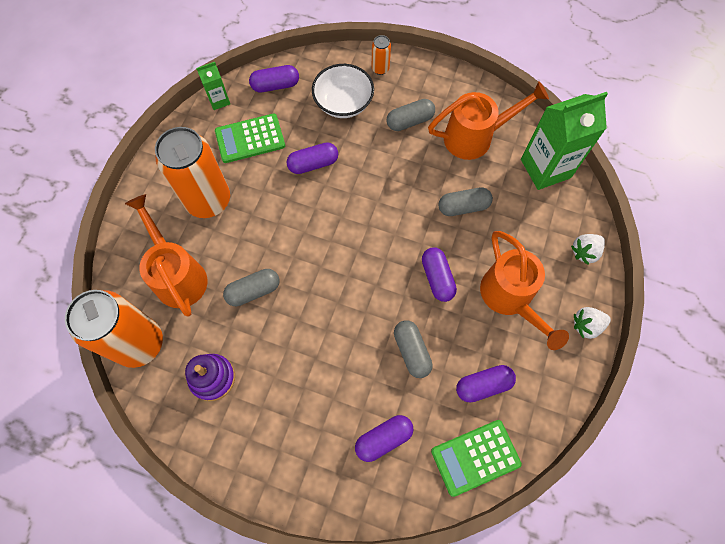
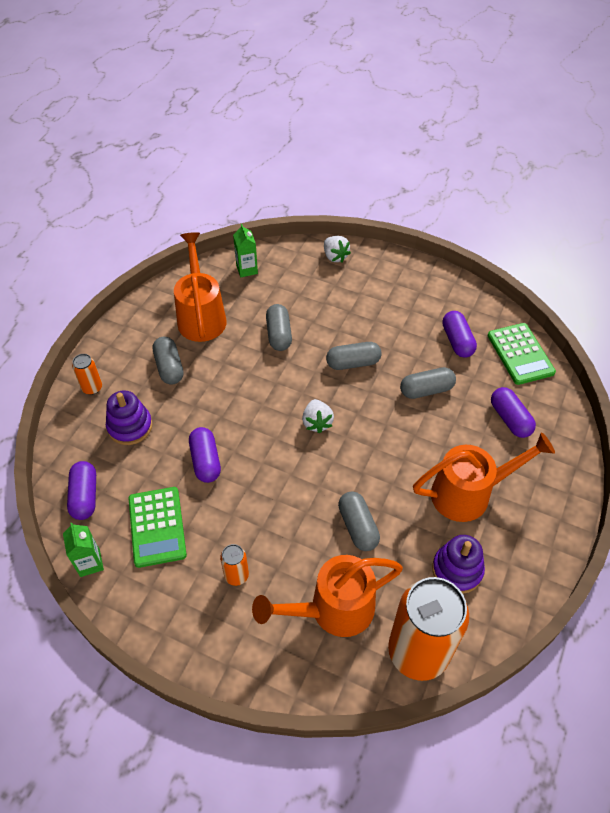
camera: 85 degrees left, 15 degrees down
orange can [155,127,230,218] -> orange can [220,544,249,586], size x0.42
white bowl [312,64,374,118] -> purple stacking toy [106,391,153,445]
purple capsule [422,247,457,302] -> grey capsule [326,342,382,370]
orange watering can [480,231,569,350] -> orange watering can moved to [413,432,555,522]
green carton [521,92,608,190] -> green carton [233,224,258,277], size x0.49
white strawberry [574,307,611,339] -> white strawberry moved to [302,399,334,434]

